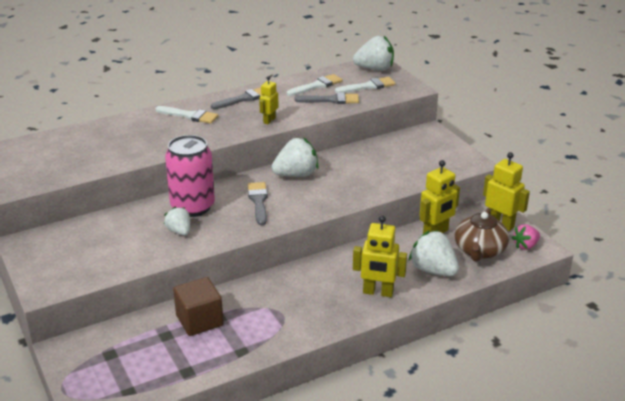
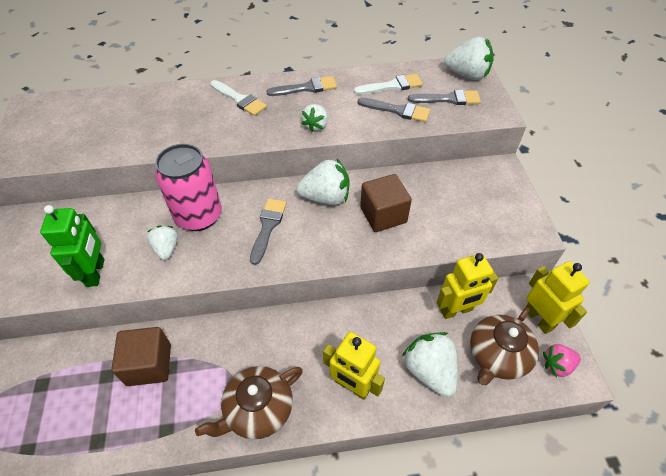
camera: 20 degrees right, 20 degrees up
yellow robot [259,76,278,124] -> white strawberry [301,104,328,132]
white brush [335,77,396,93] -> grey brush [408,90,481,105]
none -> green robot [40,205,104,287]
none -> brown teapot [195,366,303,439]
none -> brown cube [360,174,412,232]

